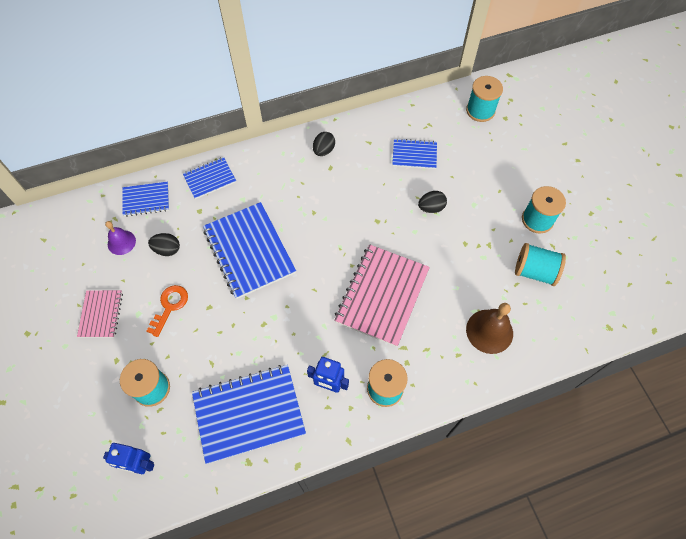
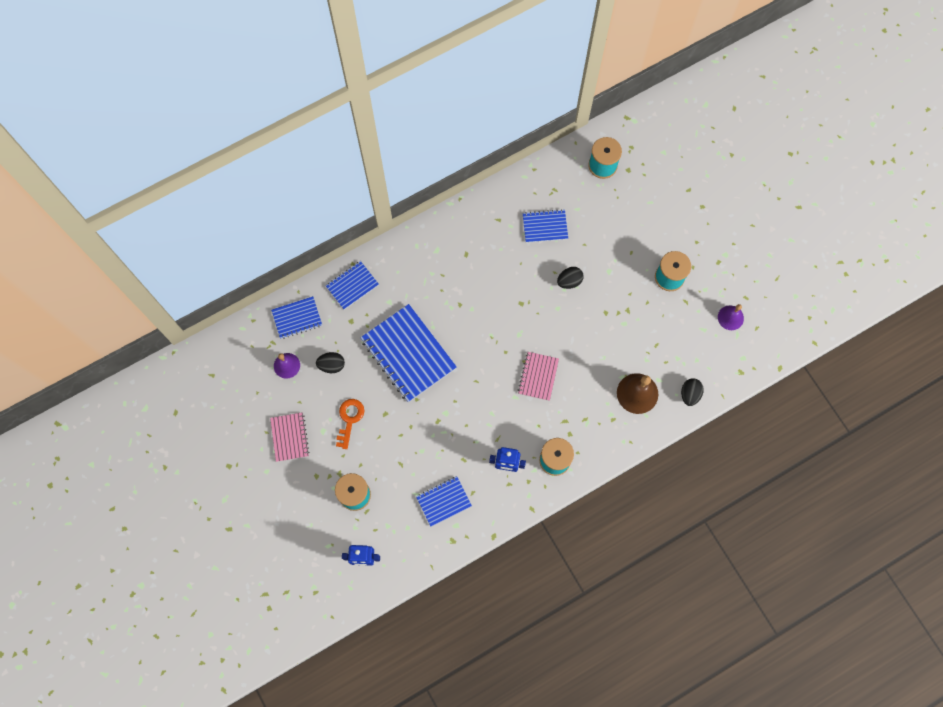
camera: 10 degrees left, 10 degrees up
blue notebook [192,365,306,464] -> blue notebook [416,476,472,527], size x0.54
black egg [313,132,335,156] -> black egg moved to [681,379,704,406]
pink notebook [334,244,430,347] -> pink notebook [518,352,559,401], size x0.54
turquoise spool [515,243,566,286] -> none
none -> purple bell [718,304,744,330]

